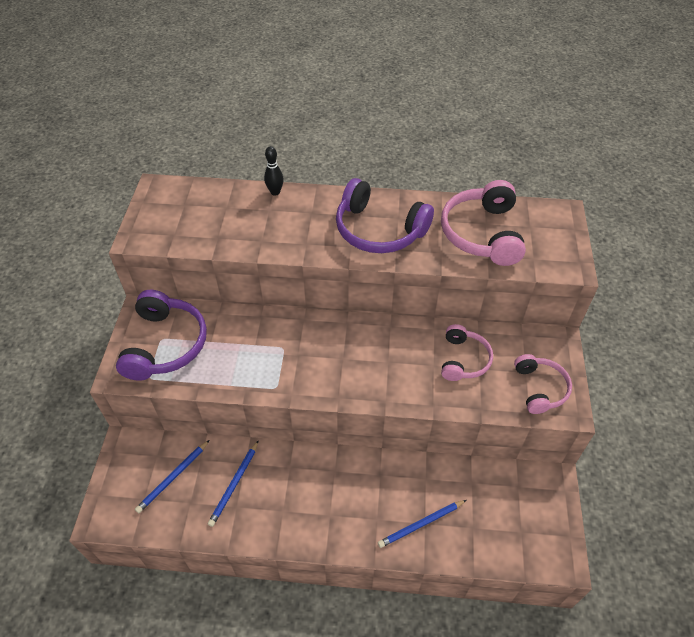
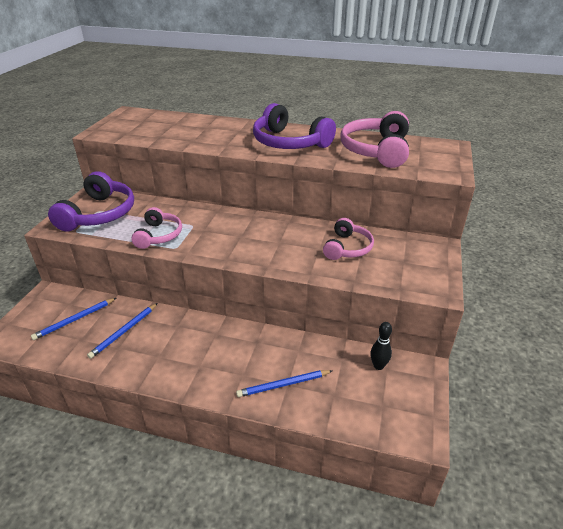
camera: 10 degrees right, 15 degrees down
black bowling pin [264,146,284,196] -> black bowling pin moved to [370,322,392,370]
pink headphones [514,354,572,414] -> pink headphones moved to [131,207,182,249]

